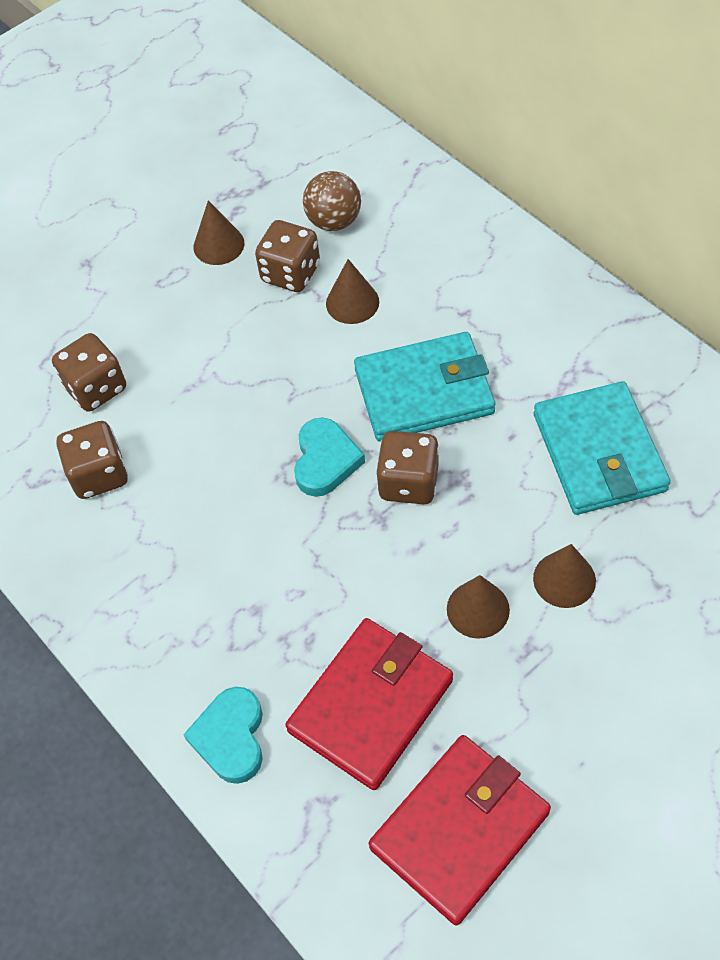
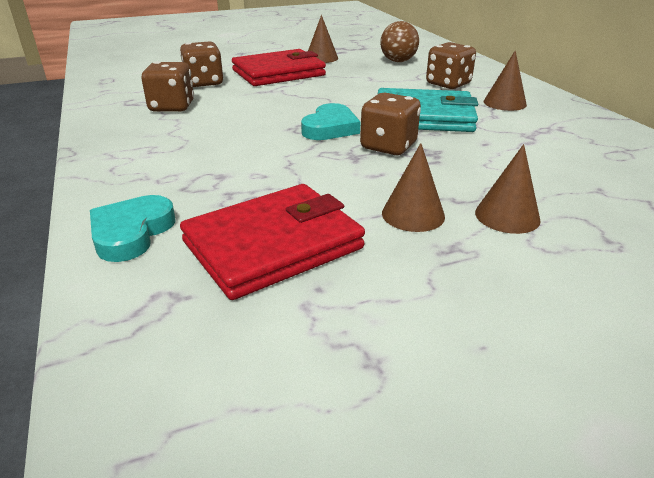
camera: 15 degrees right, 25 degrees down
brown dice [255,220,320,292] -> brown dice moved to [426,42,476,89]
brown cone [326,259,379,324] -> brown cone moved to [484,50,527,111]
red wallet [369,735,551,925] -> red wallet moved to [232,49,326,86]
turquoise wallet [534,381,671,515] -> none

